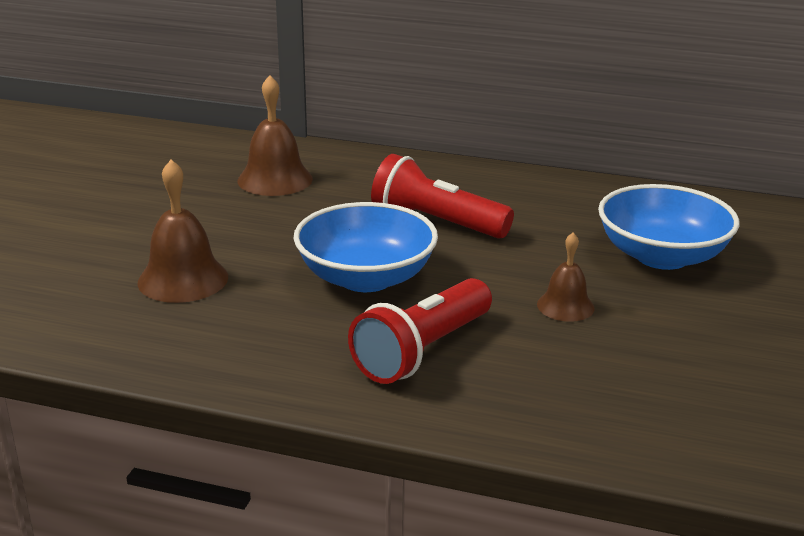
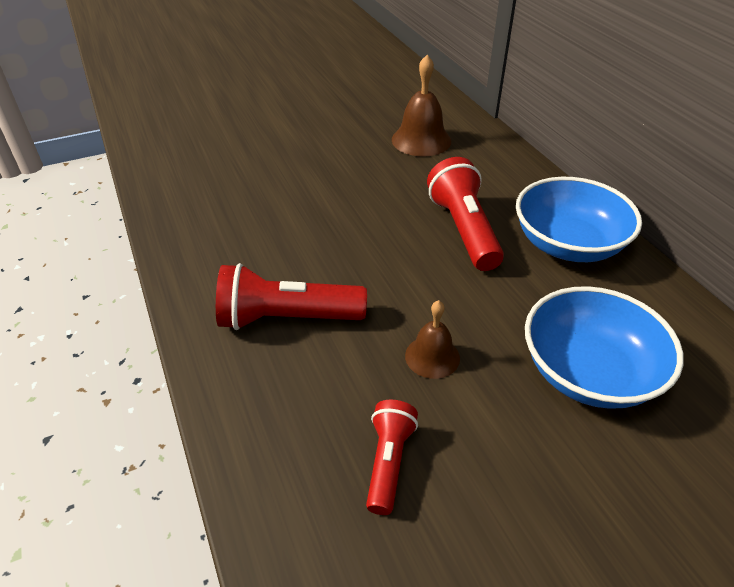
camera: 50 degrees right, 15 degrees up
brown bell [137,159,228,303] -> none
blue bowl [294,202,438,292] -> blue bowl moved to [516,177,642,262]
none -> red flashlight [366,400,418,515]

